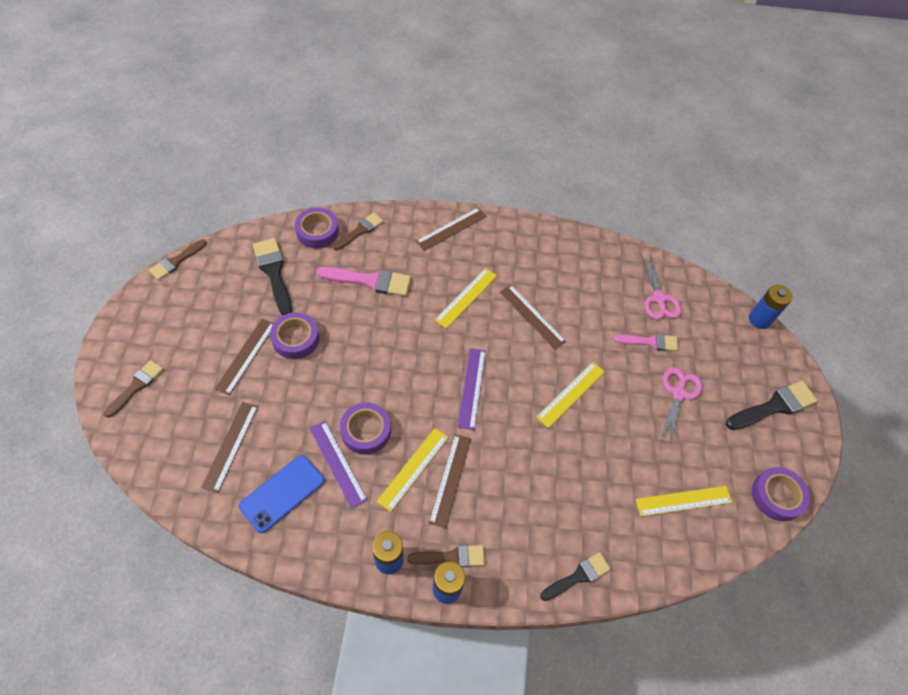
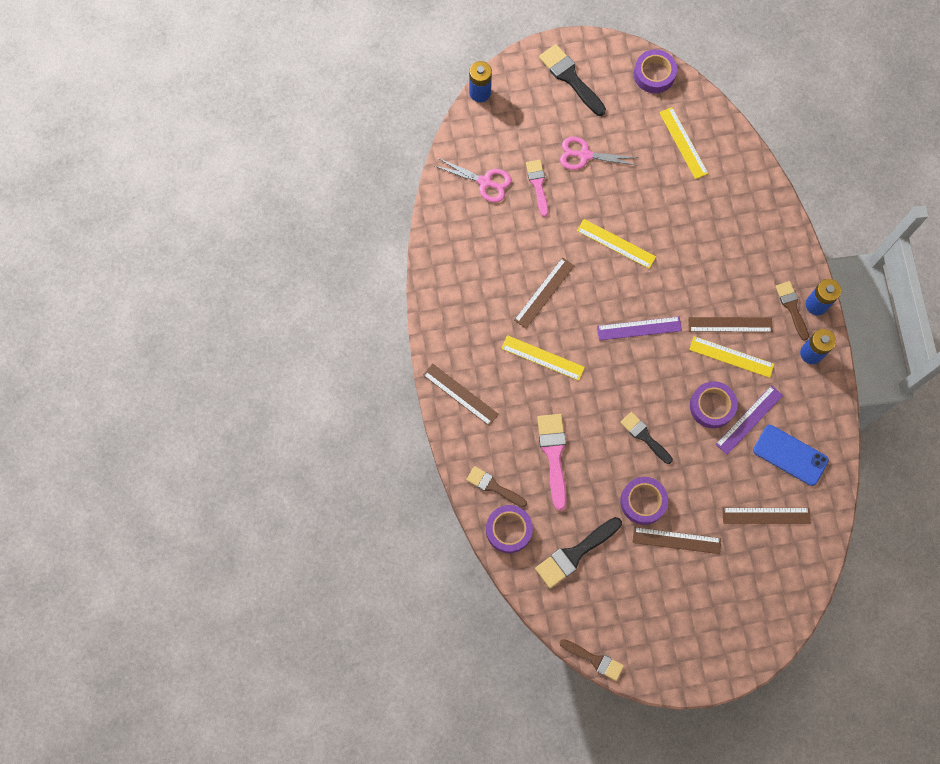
camera: 100 degrees left, 15 degrees up
brown brush [104,360,163,418] -> none
black brush [540,552,611,601] -> black brush moved to [620,412,673,464]
pink scissors [641,254,681,319] -> pink scissors turned 45 degrees clockwise [435,158,511,202]

